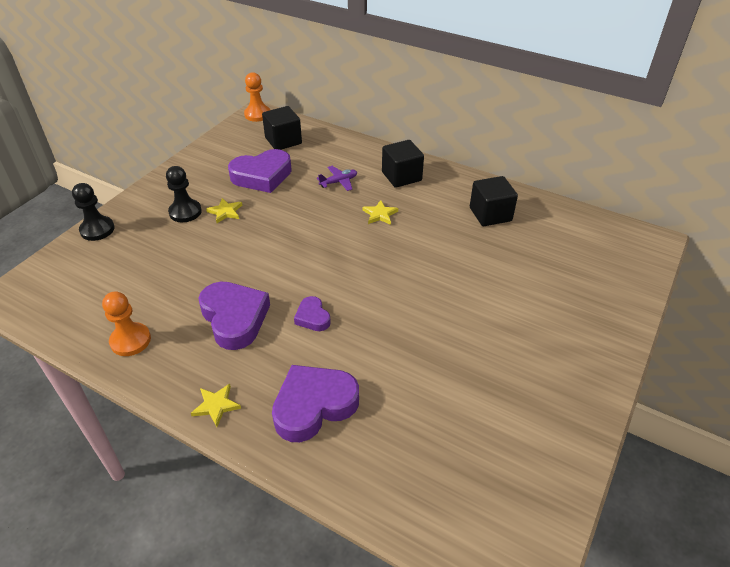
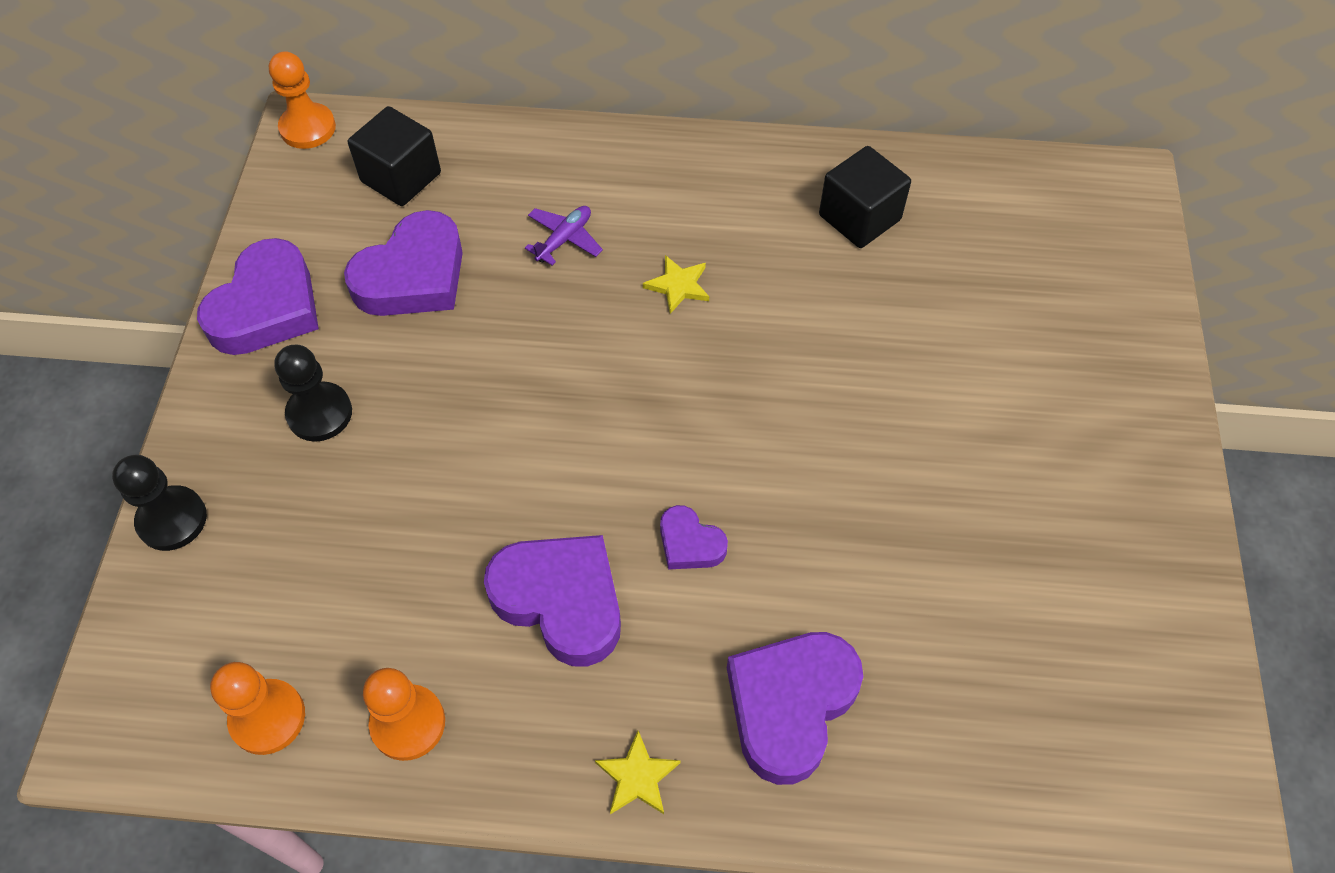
camera: 25 degrees left, 15 degrees up
yellow star [206,198,242,223] -> none
black cube [382,140,424,188] -> none
none -> purple heart [197,238,319,355]
none -> orange pawn [210,662,305,755]

